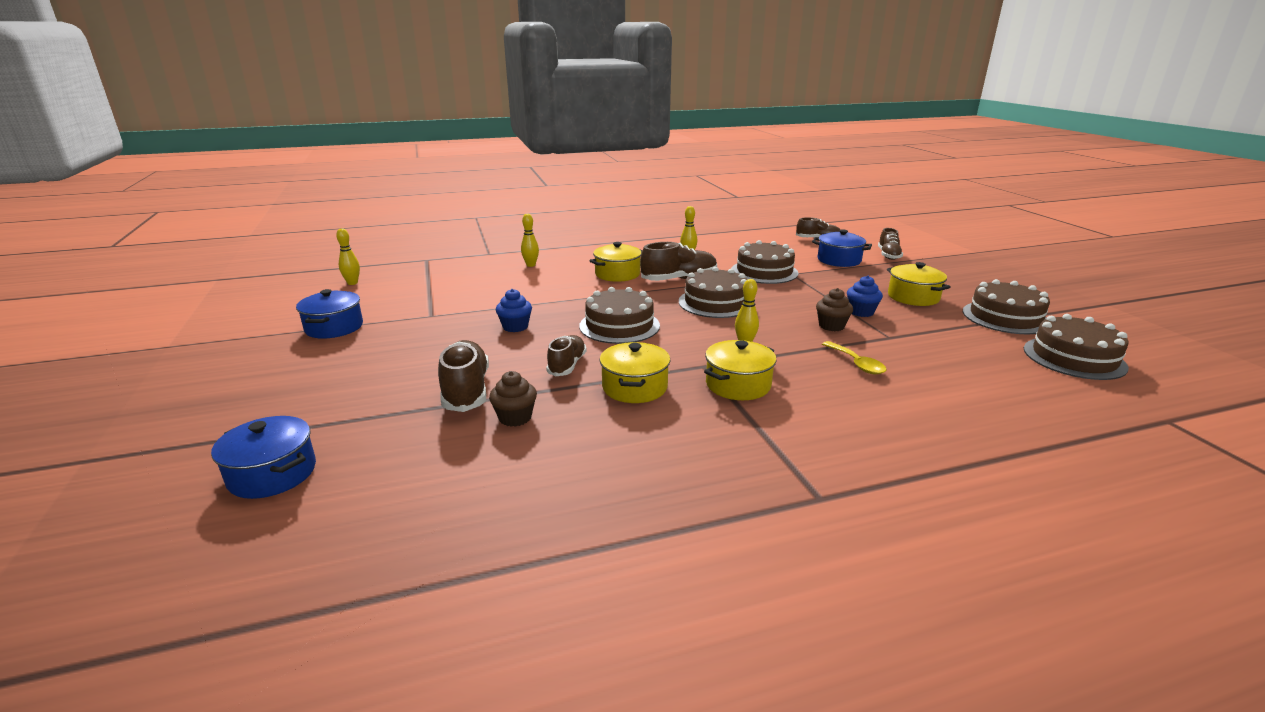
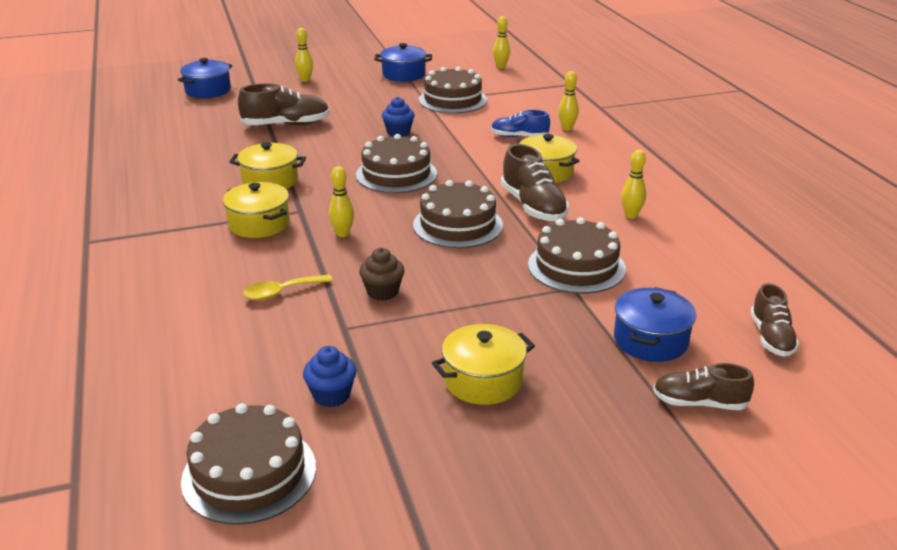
camera: 90 degrees right, 5 degrees up
brown cupcake [489,371,537,427] -> none
brown shoe [546,335,587,376] -> none
blue cupcake [847,276,883,317] -> blue cupcake moved to [303,346,356,407]
brown cake [963,279,1050,334] -> brown cake moved to [419,67,487,113]
none -> yellow bowling pin [295,28,313,82]
none -> blue shoe [491,110,550,137]

